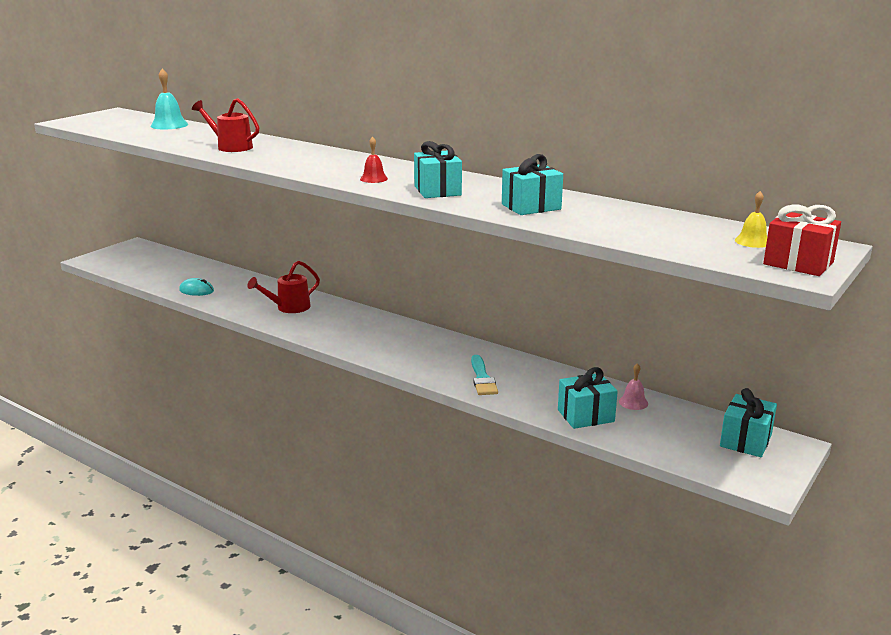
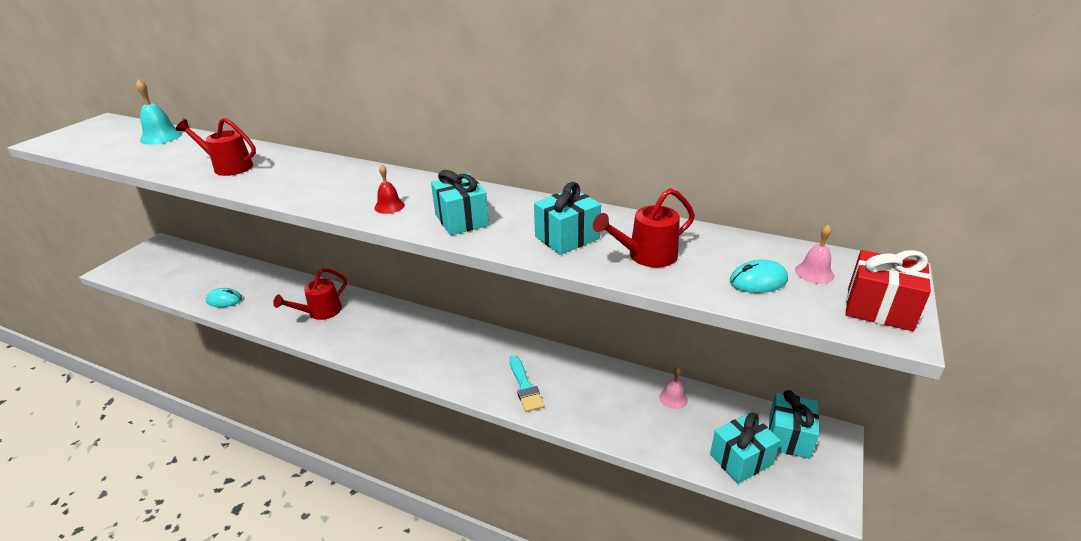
camera: 10 degrees left, 10 degrees up
turquoise gift [558,367,618,429] -> turquoise gift moved to [710,413,780,484]
yellow bell [735,191,767,248] -> pink bell [795,225,834,284]
none -> red watering can [593,188,695,268]
none -> turquoise mouse [730,260,788,293]

